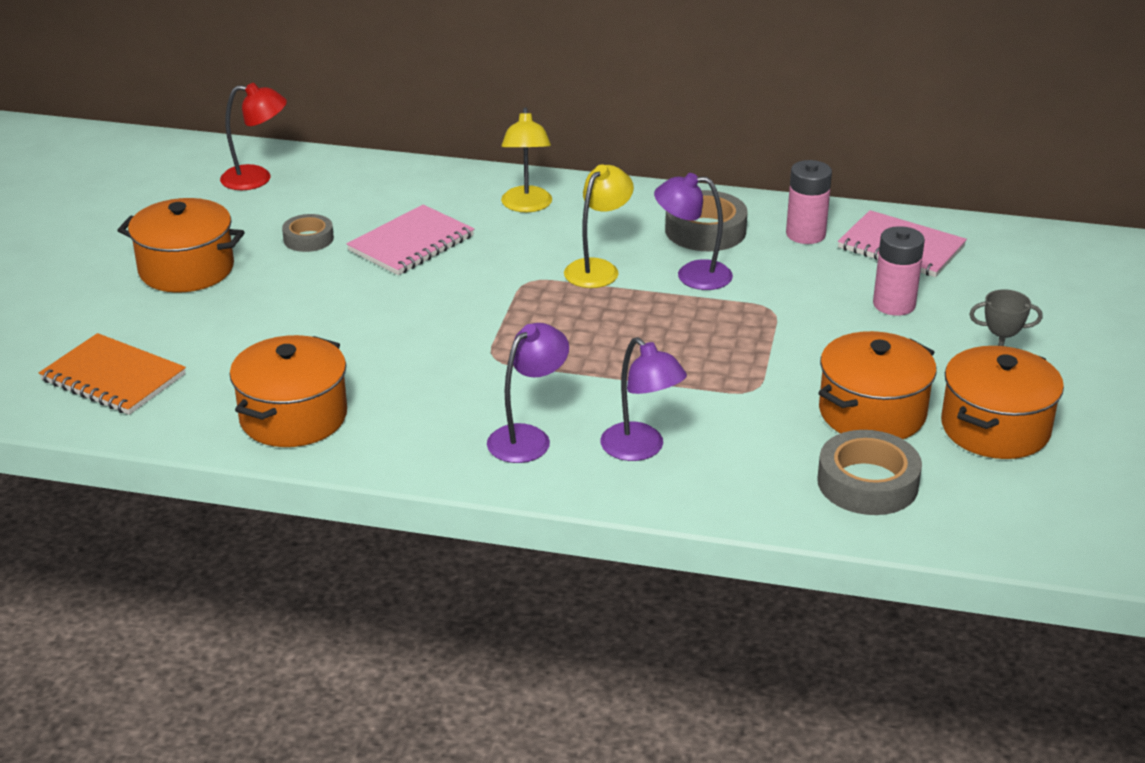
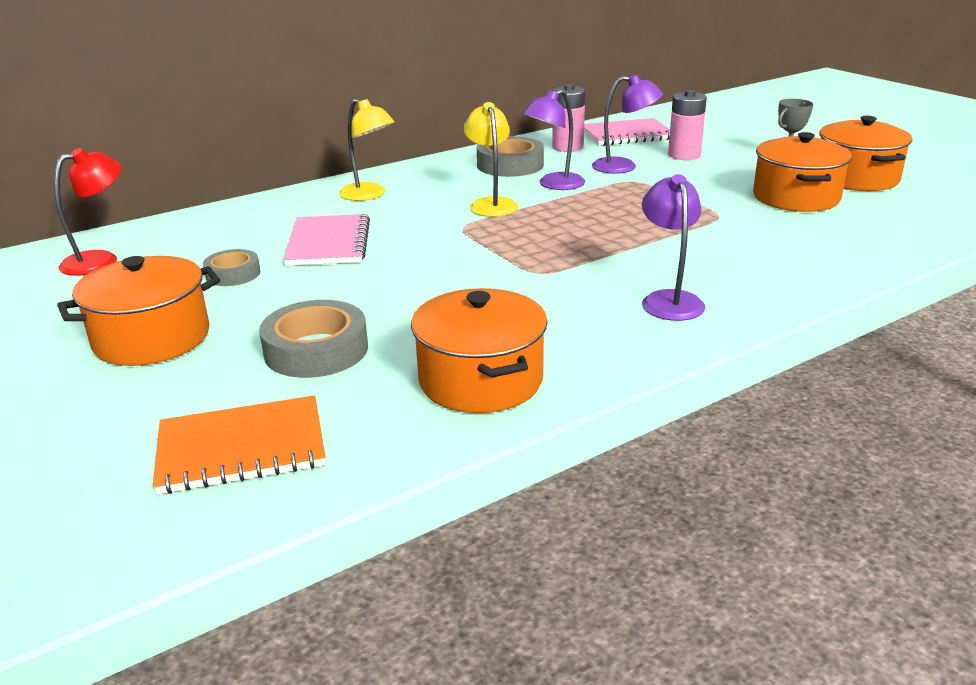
camera: 45 degrees left, 5 degrees down
purple lamp [600,337,687,461] -> purple lamp moved to [592,74,663,174]
grey tape [817,430,922,515] -> grey tape moved to [259,300,368,378]

